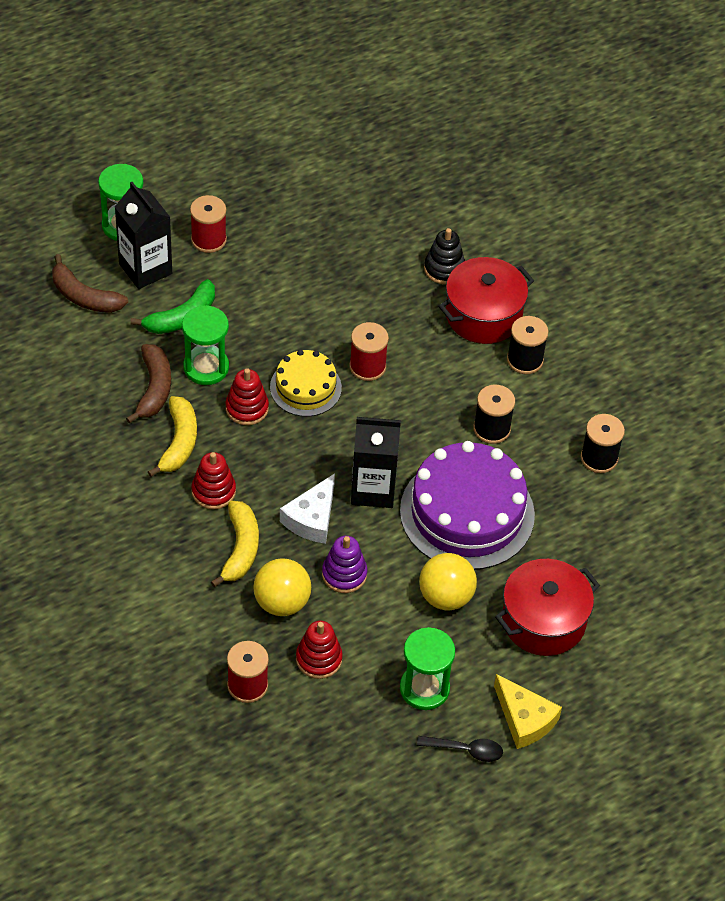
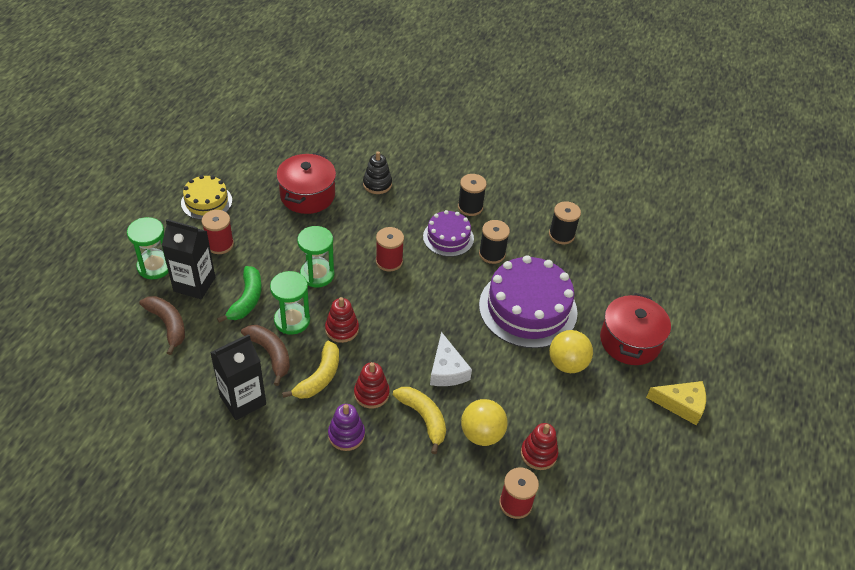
camera: 40 degrees left, 5 degrees down
brown banana [52,254,128,313] -> brown banana turned 120 degrees counterclockwise [139,296,185,355]
yellow banana [148,396,197,477] -> yellow banana turned 60 degrees clockwise [282,341,339,399]
yellow cake [270,350,342,417] -> yellow cake moved to [181,175,232,220]
purple stacking toy [322,536,367,593] -> purple stacking toy moved to [328,404,365,451]
black carton [351,417,401,508] -> black carton moved to [210,334,266,420]
green hourglass [400,627,455,710] -> green hourglass moved to [297,226,334,287]
black spoon [417,736,503,762] -> none
red pot [439,257,534,344] -> red pot moved to [276,153,336,214]
none -> purple cake [423,210,474,257]

